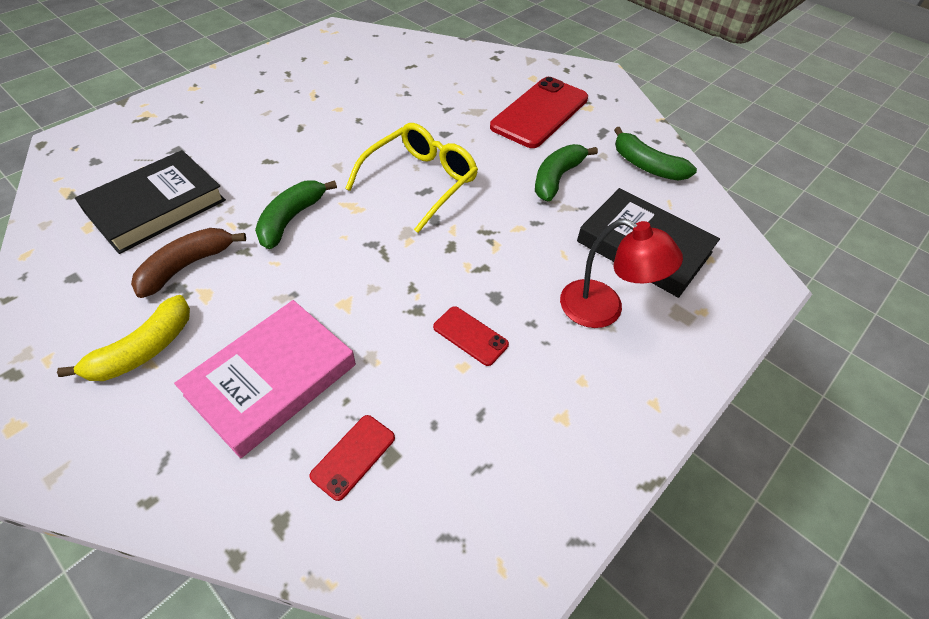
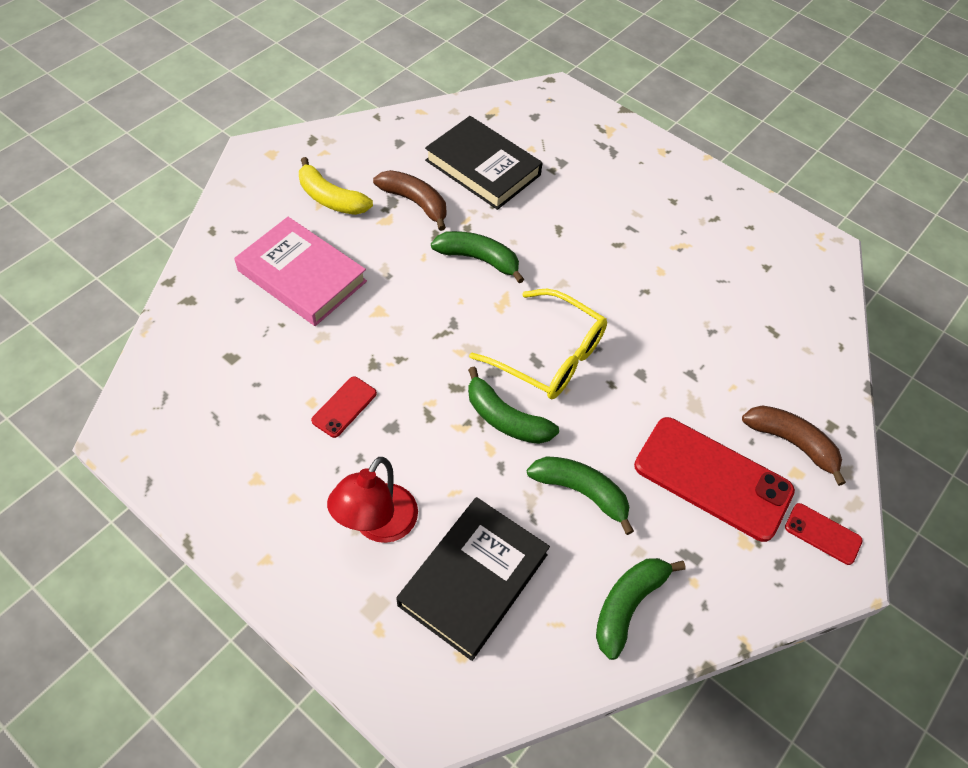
camera: 85 degrees right, 5 degrees up
red phone [309,415,395,501] -> red phone moved to [785,503,863,565]
none -> green banana [468,367,559,444]
none -> brown banana [742,405,846,486]

